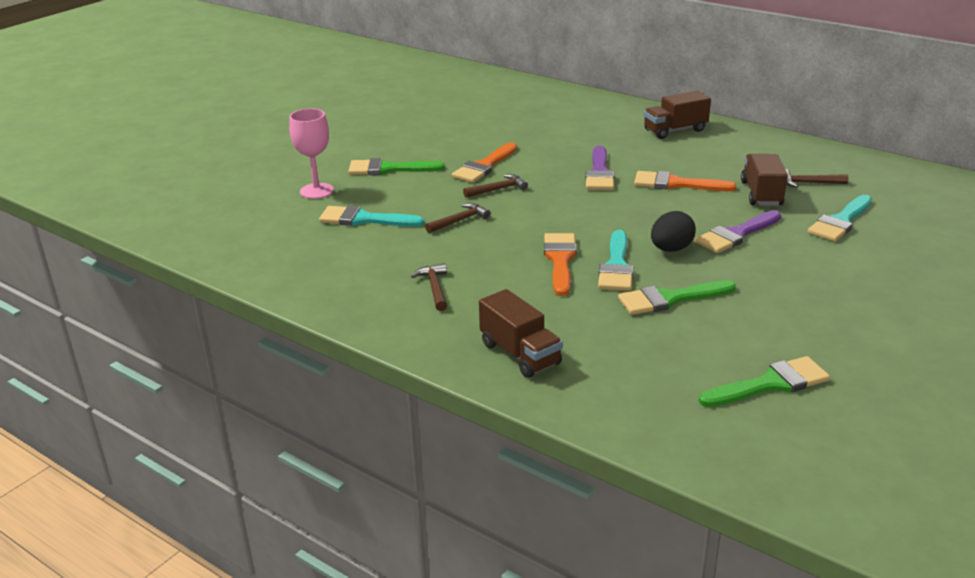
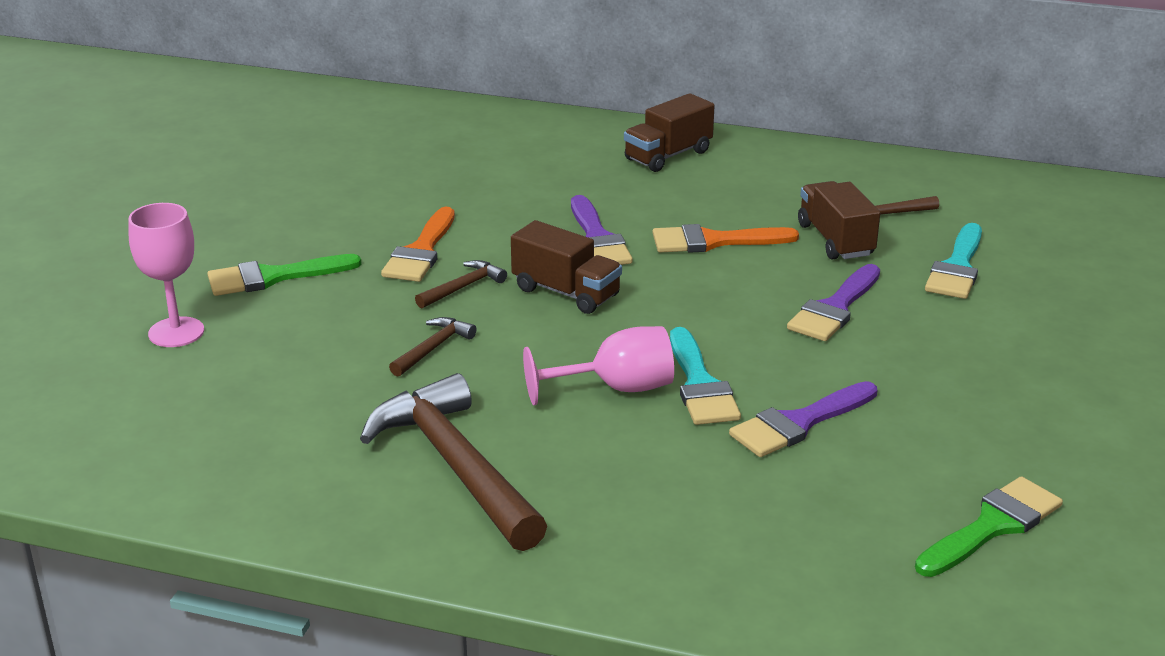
camera: 20 degrees left, 0 degrees up
turquoise brush [319,206,424,227] -> none
brown hammer [411,263,447,311] -> brown hammer [360,373,547,551], size x2.25
brown truck [479,289,563,378] -> brown truck moved to [511,220,622,314]
orange brush [544,233,577,296] -> pink goblet [523,326,674,405]
green brush [618,280,736,315] -> purple brush [729,381,877,457]
black egg [651,211,696,252] -> none

